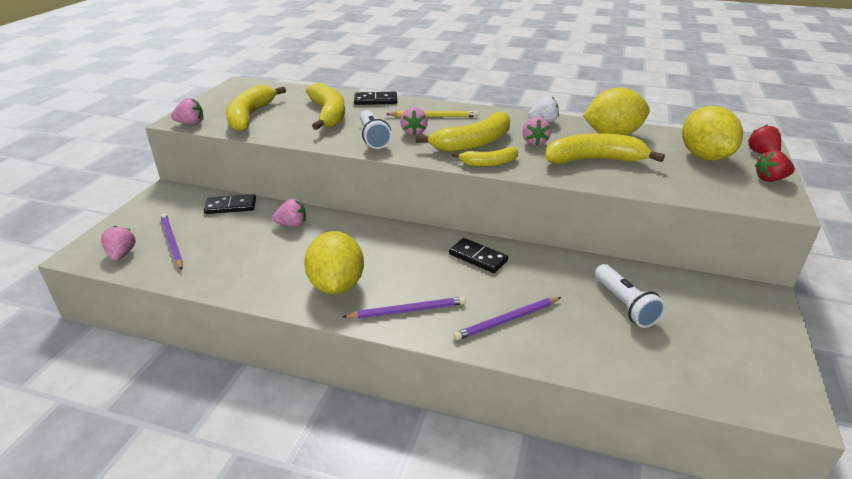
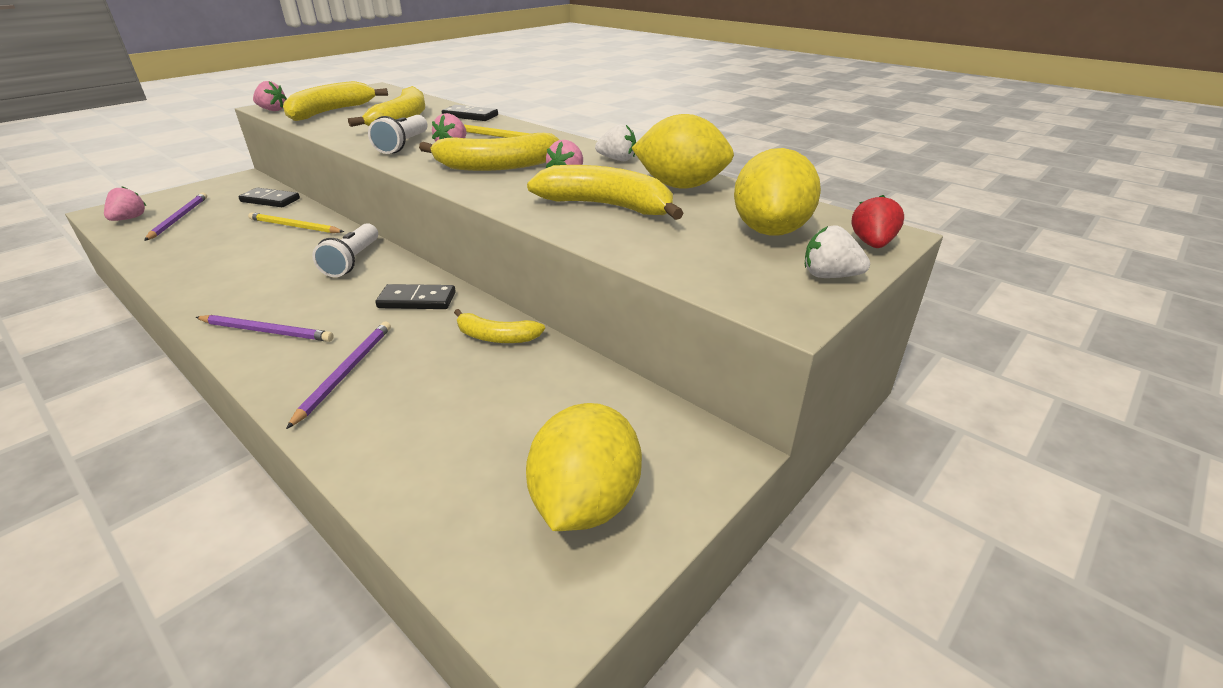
camera: 25 degrees right, 0 degrees up
pink strawberry [272,199,306,227] -> yellow pencil [248,212,344,233]
yellow lemon [304,231,364,294] -> yellow lemon moved to [526,403,642,531]
black domino [449,238,508,273] -> black domino turned 60 degrees counterclockwise [375,284,456,309]
yellow banana [452,147,518,167] -> yellow banana moved to [454,309,545,343]
purple pencil [453,297,561,340] -> purple pencil turned 105 degrees clockwise [286,321,391,429]
white flashlight [595,264,666,328] -> white flashlight moved to [312,223,378,277]
red strawberry [755,150,795,182] -> white strawberry [805,225,870,278]

